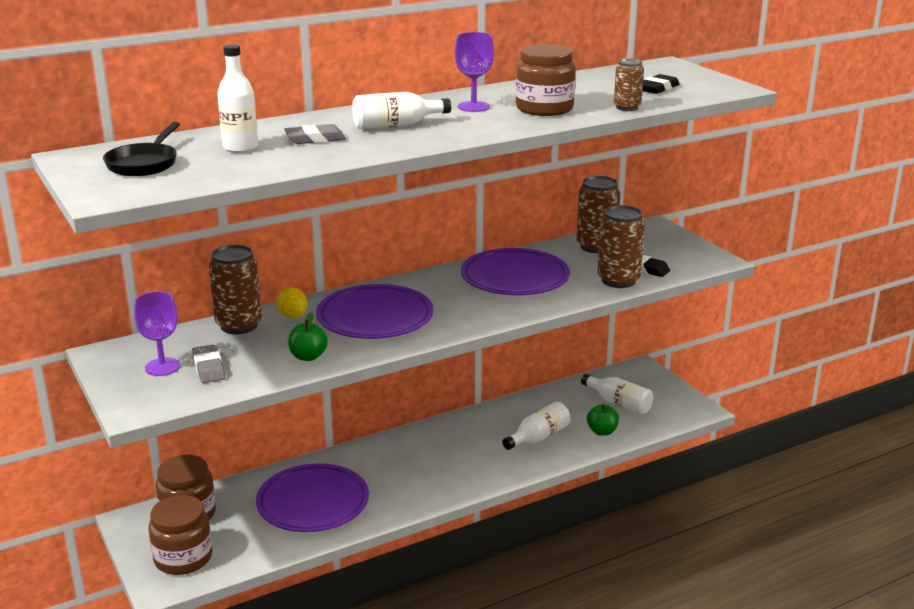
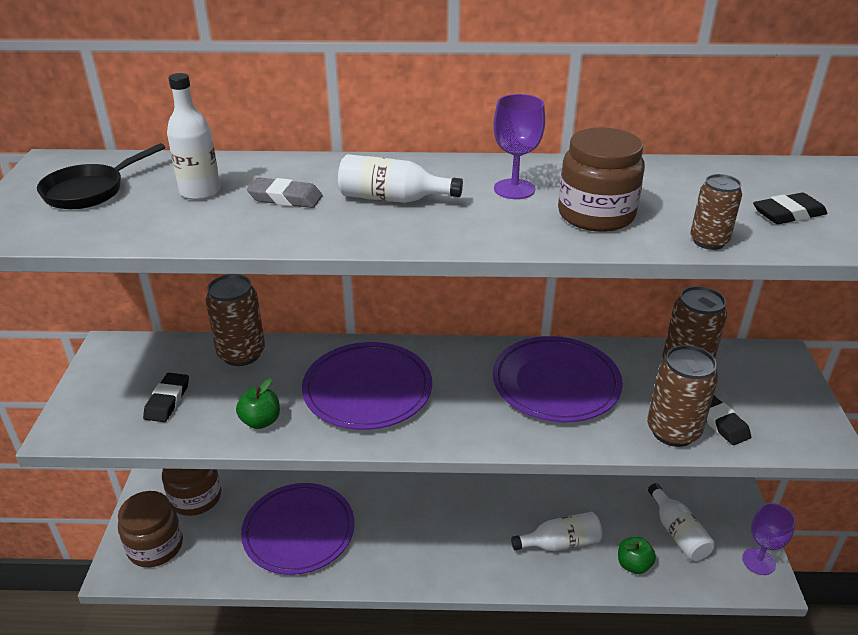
camera: 30 degrees right, 10 degrees up
purple goblet [134,291,180,376] -> purple goblet moved to [742,503,796,575]
grey eraser [192,345,225,383] -> black eraser [143,373,189,422]
yellow lemon [276,287,307,318] -> none

